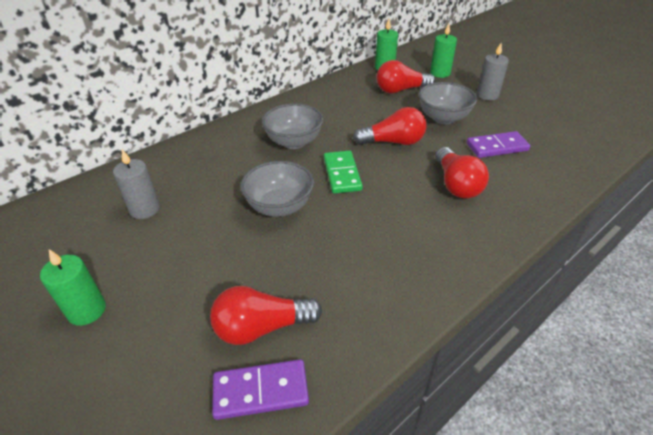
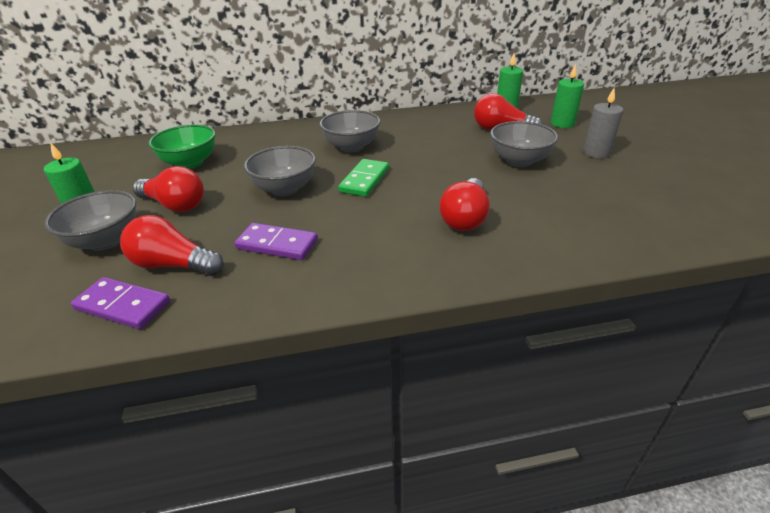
camera: 30 degrees right, 5 degrees down
grey candle [113,149,160,219] -> green bowl [148,125,216,169]
red light bulb [353,107,427,145] -> red light bulb moved to [133,166,204,212]
purple domino [467,131,530,158] -> purple domino moved to [234,223,317,260]
none -> grey bowl [44,190,136,251]

